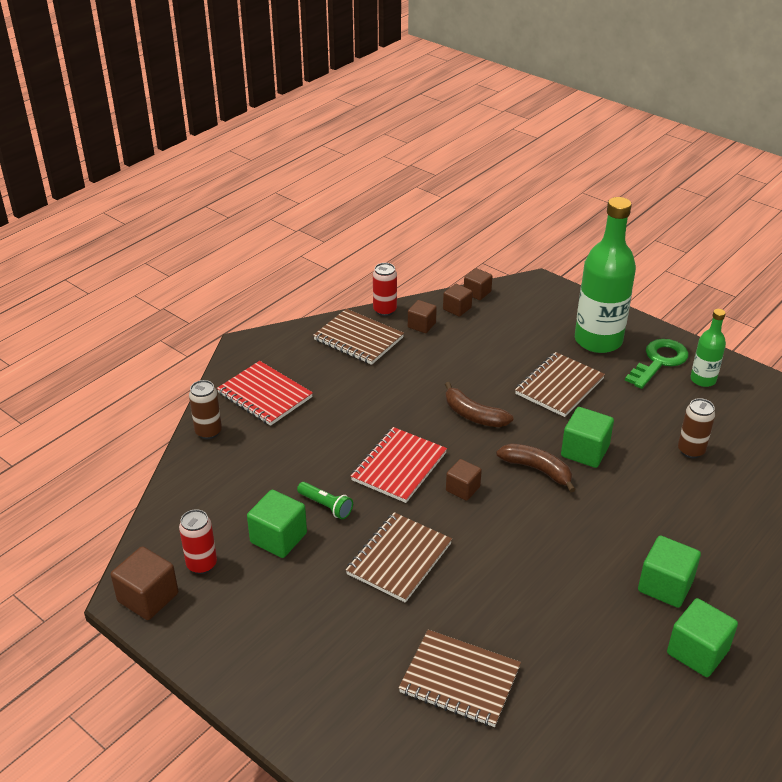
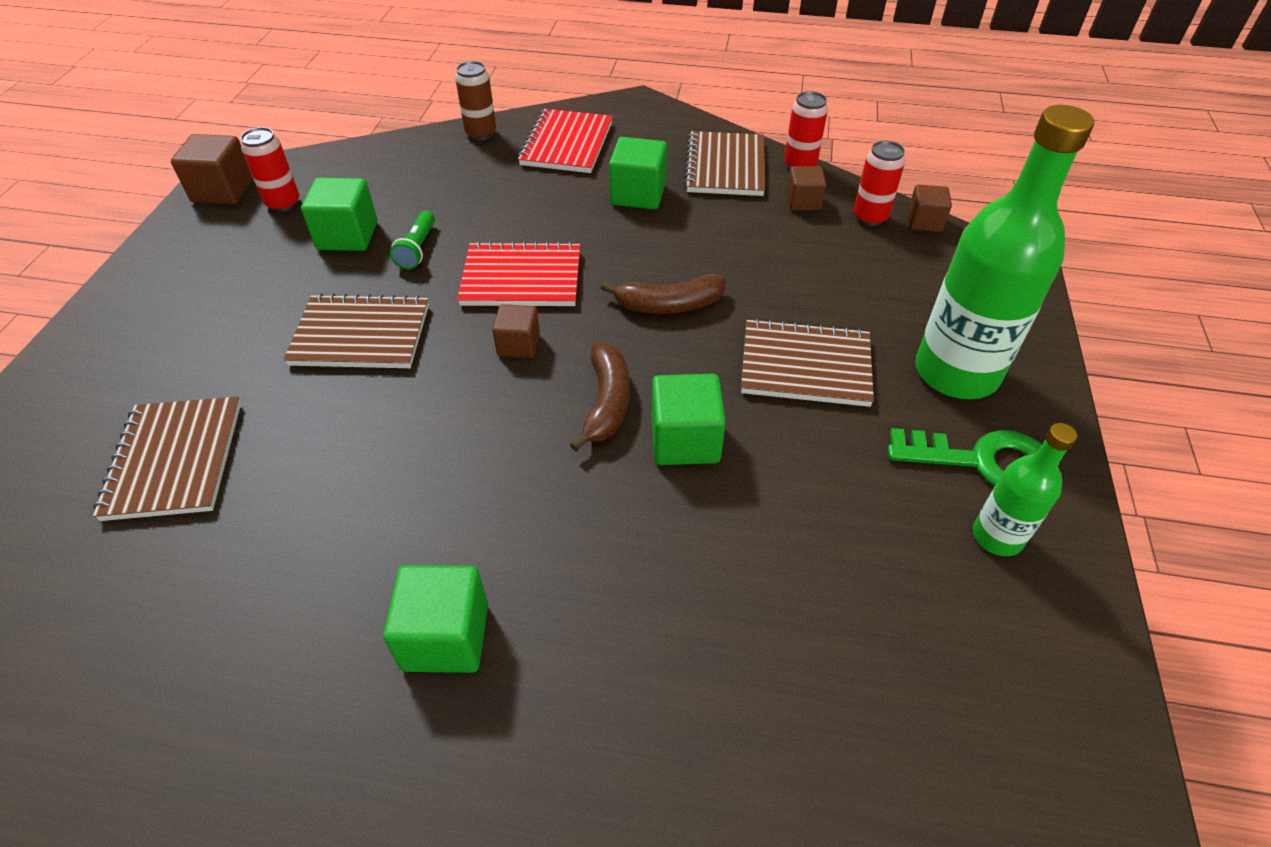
camera: 60 degrees right, 10 degrees up
brown cube [443,284,473,317] -> red can [854,141,905,226]
brown banana [445,382,513,427] -> brown banana turned 105 degrees counterclockwise [601,274,726,314]
green cube [667,598,738,677] -> green cube moved to [609,137,667,210]
brown can [678,398,715,458] -> none

